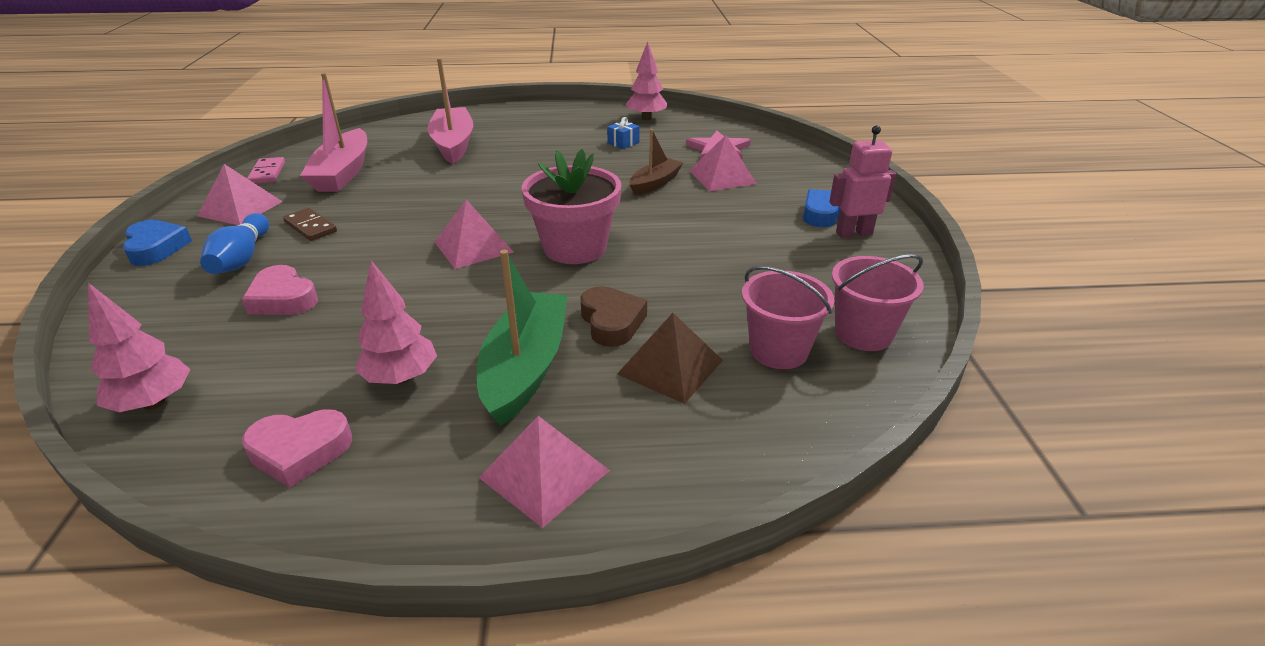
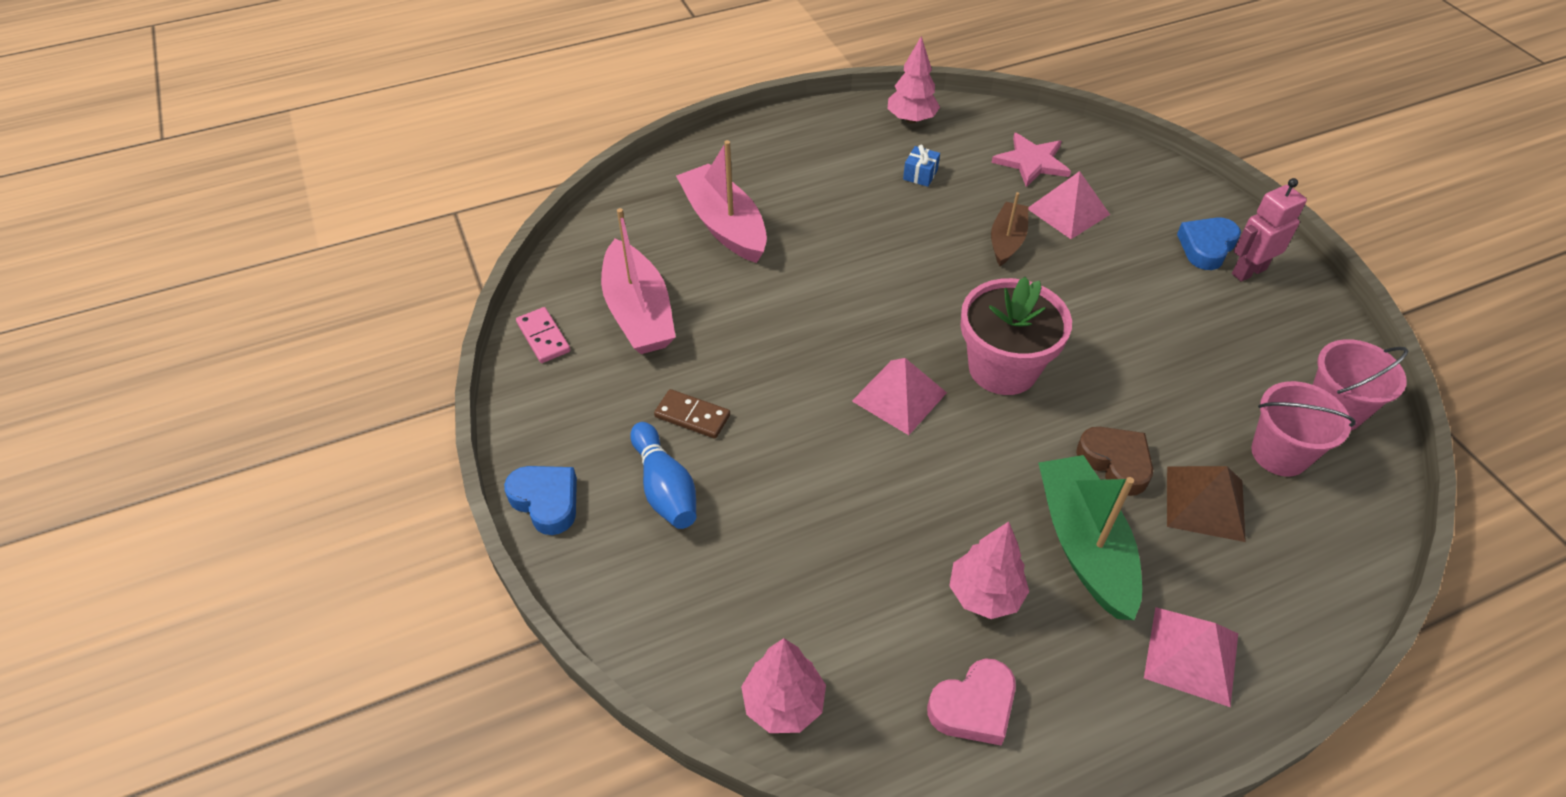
camera: 20 degrees left, 15 degrees up
pink pyramid [197,164,283,225] -> none
pink heart [242,265,318,315] -> none

